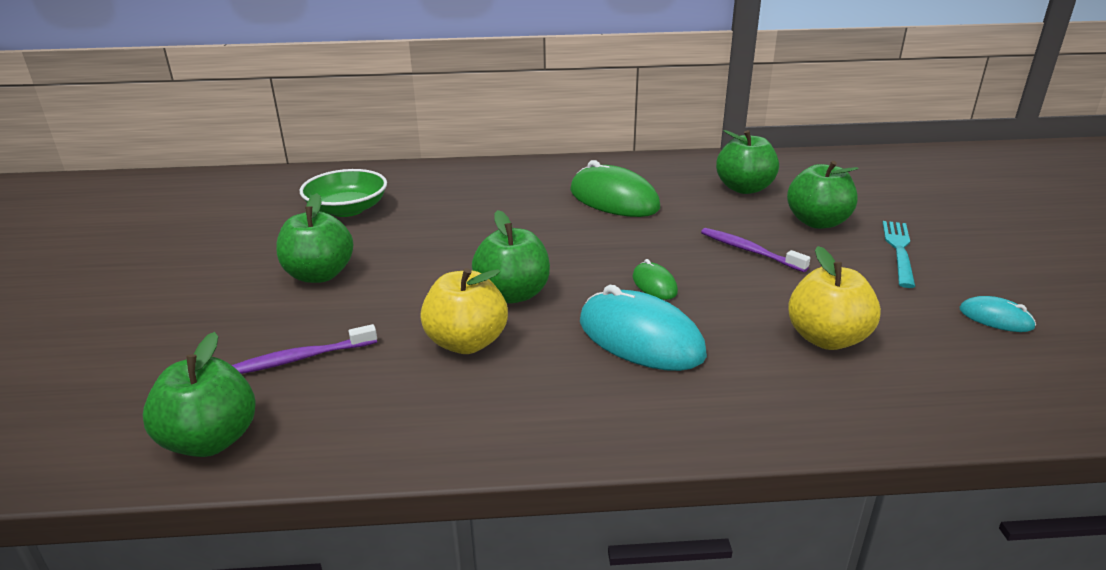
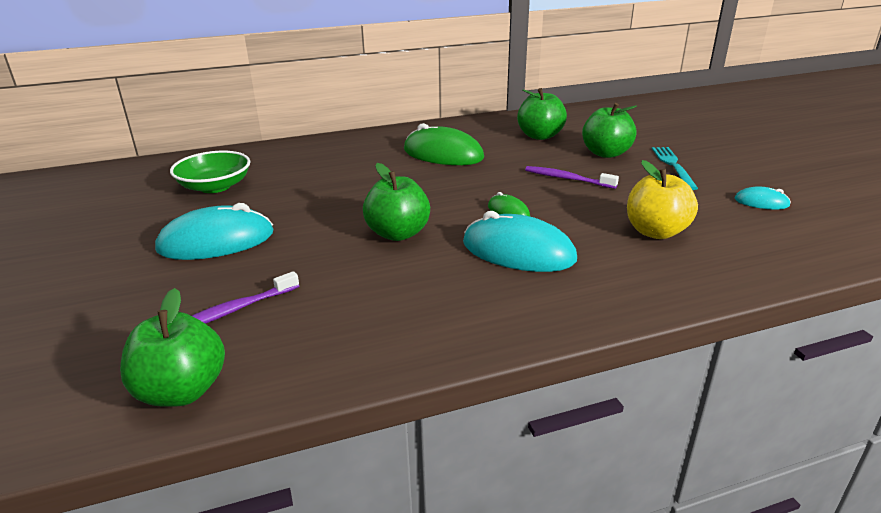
camera: 15 degrees left, 0 degrees up
green apple [276,193,353,283] -> turquoise mouse [155,203,273,260]
yellow apple [420,268,508,354] -> none

